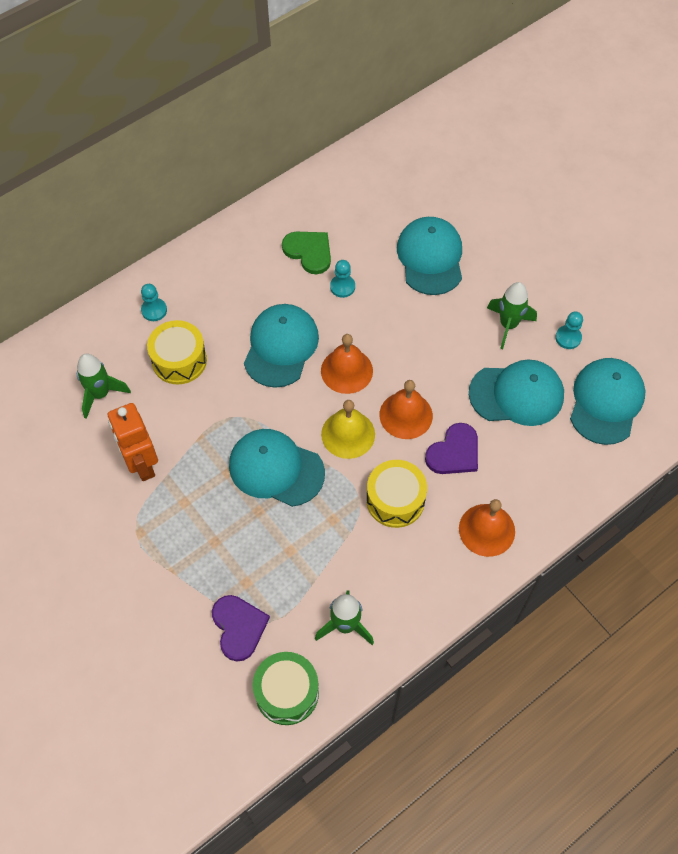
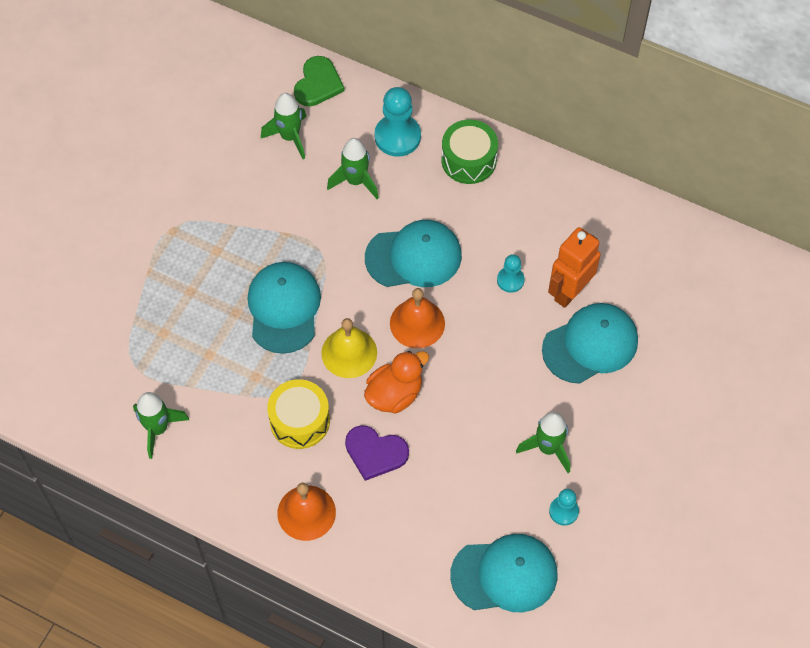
camera: 65 degrees right, 0 degrees up
orange robot [108,403,158,481] -> orange robot moved to [548,227,601,308]
turquoise pawn [141,284,167,321] -> turquoise pawn [374,87,421,157], size x1.77
yellow drum [147,320,207,384] -> green rocket [327,138,379,199]
purple heart [212,595,270,662] -> none
green drum [253,652,319,725] -> green drum moved to [441,120,498,184]
green heart [282,232,331,274] -> green heart moved to [294,56,345,106]
orange bell [379,380,433,439] -> orange duck [364,351,429,413]
turquoise cap [469,360,564,426] -> none

